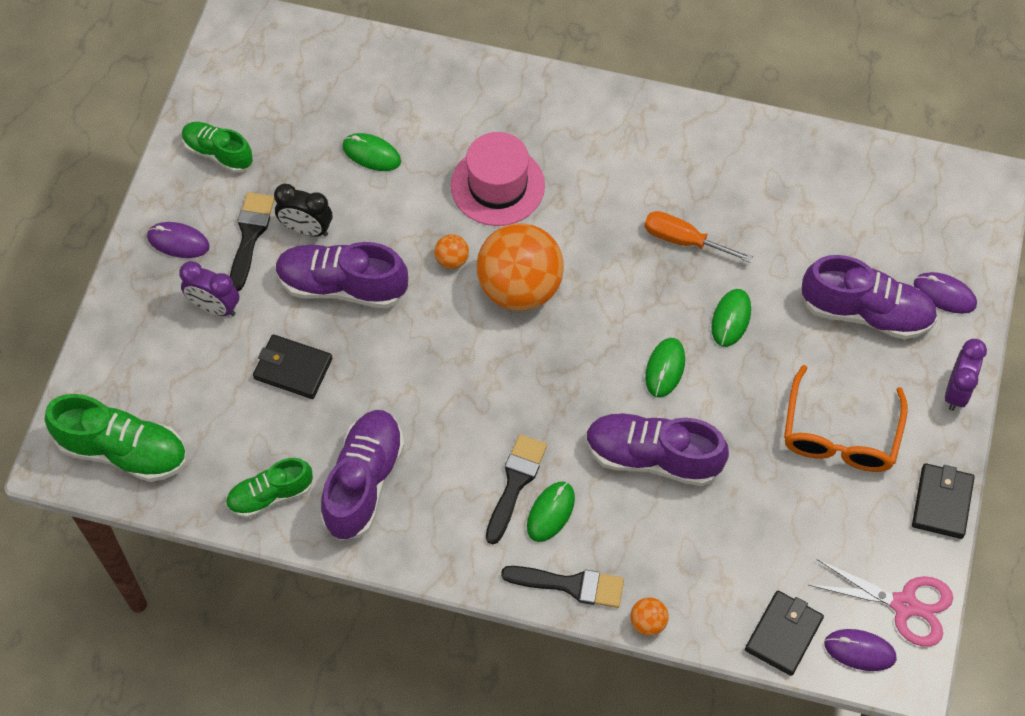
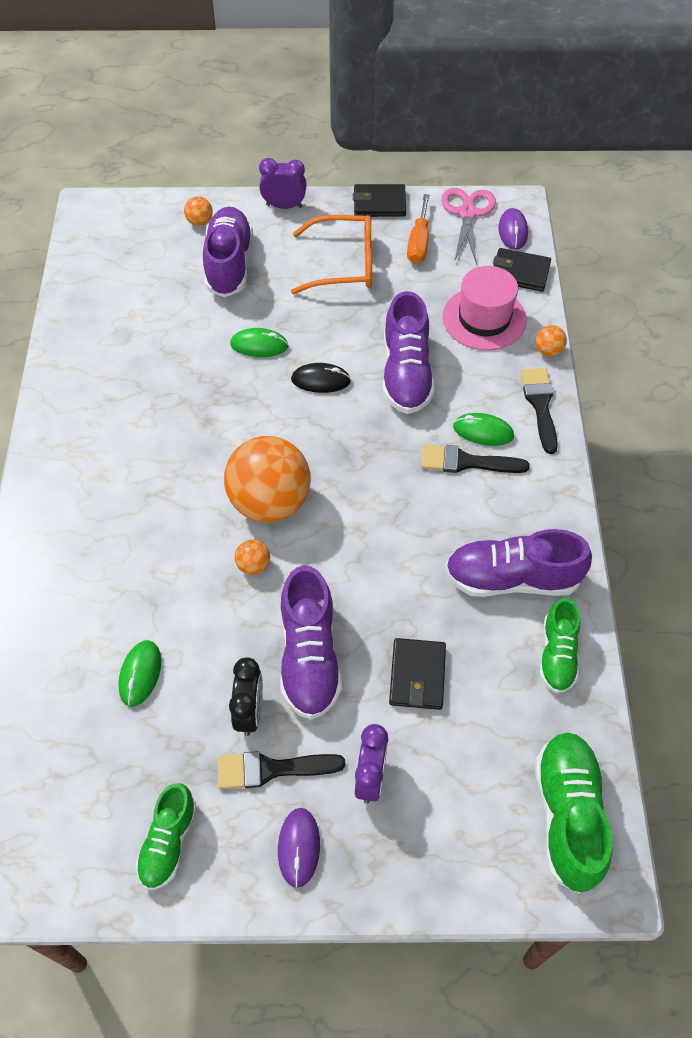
camera: 105 degrees left, 5 degrees down
green shoe [226,458,313,518] -> green shoe turned 45 degrees clockwise [539,598,580,693]
pink hat [451,132,545,226] -> pink hat moved to [443,266,527,351]
orange screwdriver [644,211,753,263] -> orange screwdriver moved to [407,194,430,264]
green mouse [645,338,685,398] -> black mouse [291,363,351,393]
purple mouse [914,272,977,314] -> orange ball [184,196,213,226]

